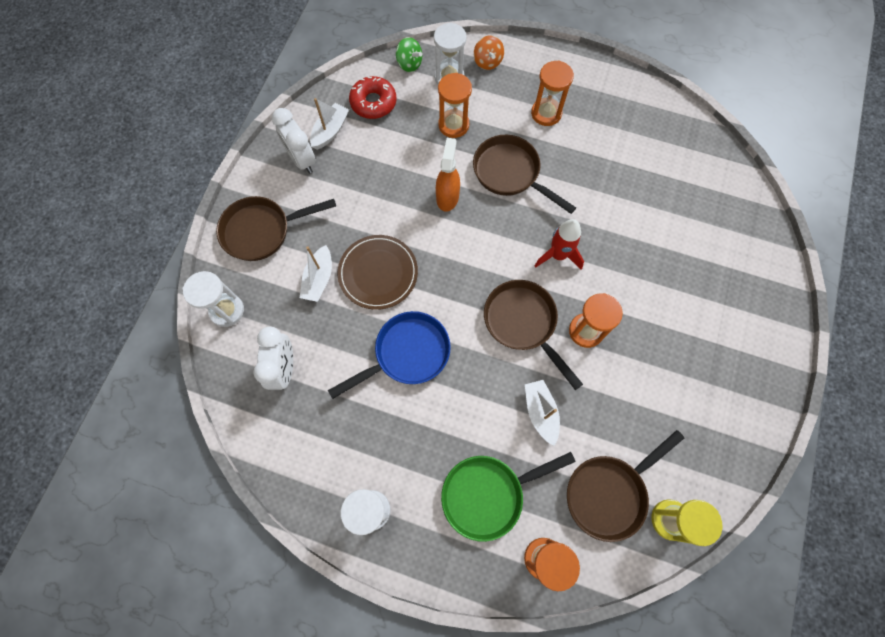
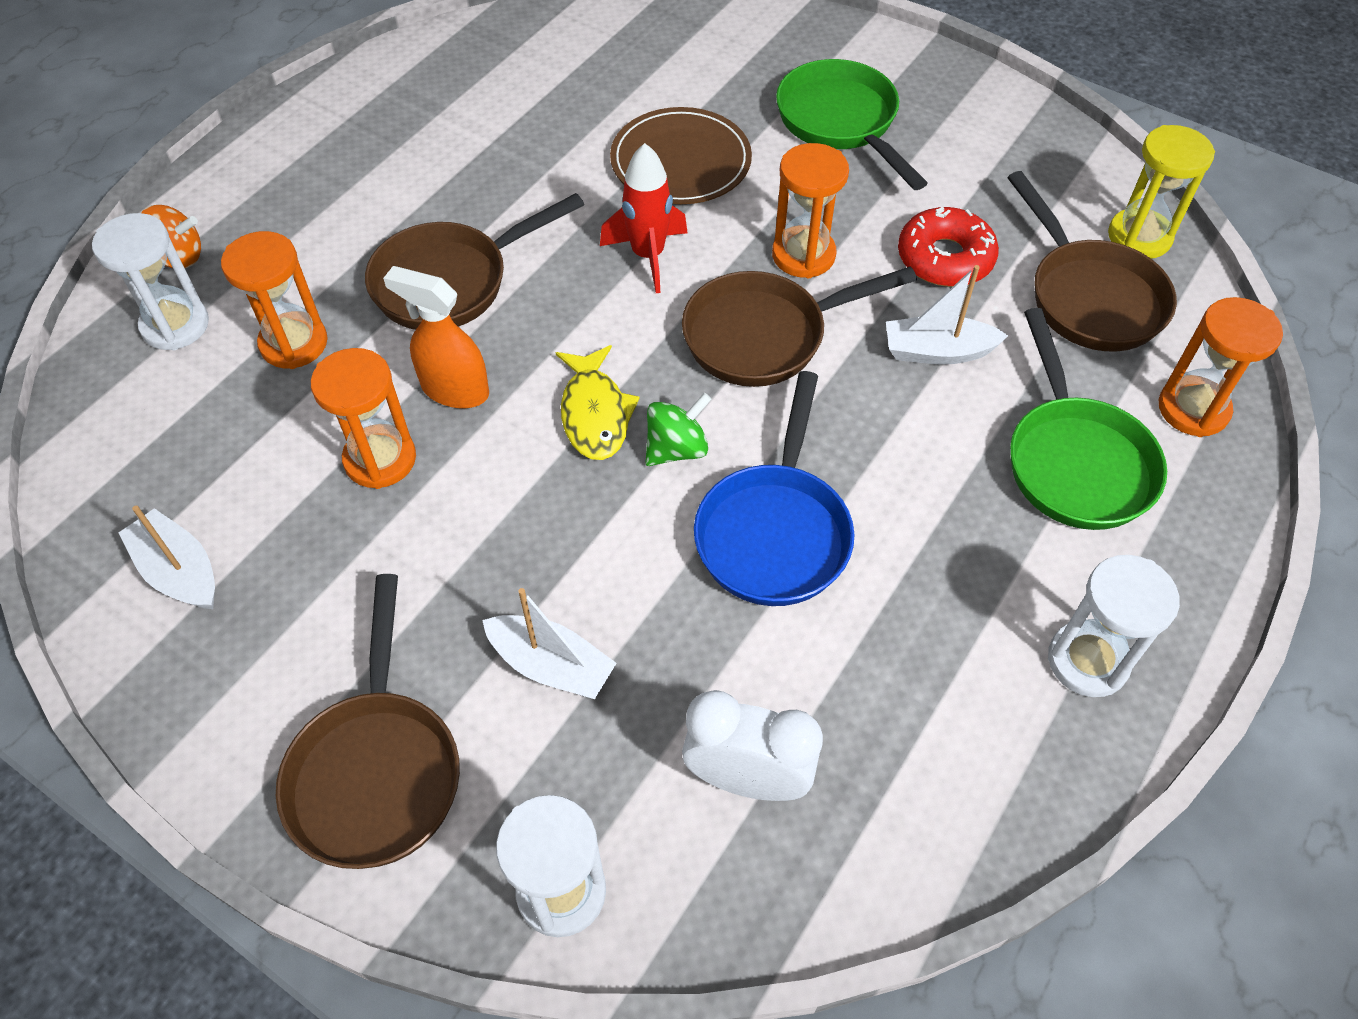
camera: 75 degrees left, 15 degrees down
white clock [272,108,316,173] -> none
blue pan [328,311,451,399] -> blue pan turned 150 degrees counterclockwise [694,371,855,606]
brown plate [338,235,418,310] -> brown plate moved to [610,107,752,204]
red donut [349,76,396,119] -> red donut moved to [898,207,999,287]
green spinning top [396,37,422,72] -> green spinning top moved to [645,393,712,466]
orange hourglass [531,60,574,126] -> orange hourglass moved to [311,348,416,489]
none -> yellow fish [556,345,640,460]
none -> green pan [776,59,928,190]

